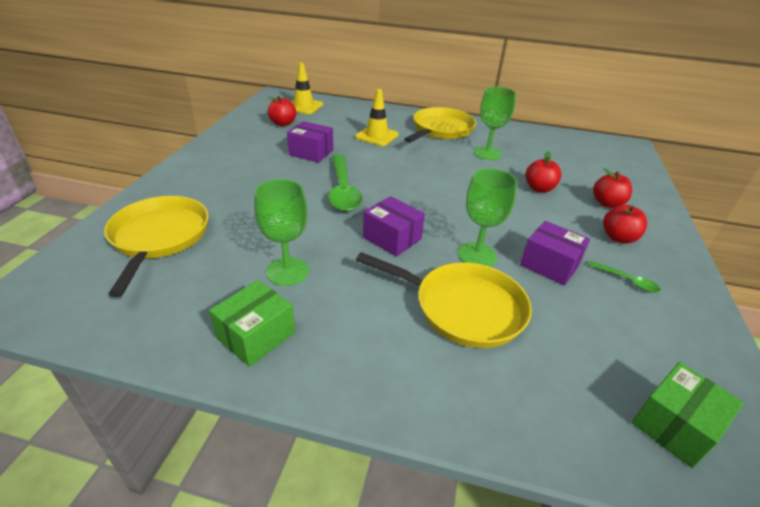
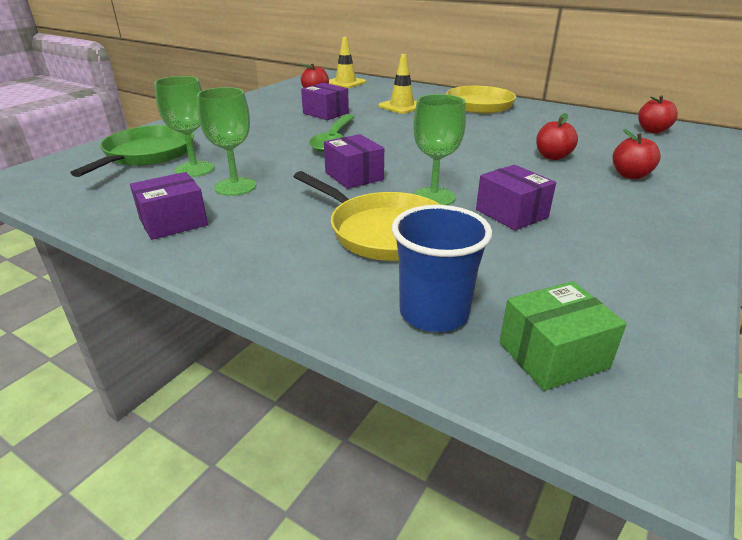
camera: 20 degrees right, 5 degrees down
yellow pan [104,196,209,297] -> green pan [71,125,194,177]
green box [209,280,295,367] -> purple box [130,172,208,240]
green goblet [474,86,516,160] -> green goblet moved to [154,76,214,177]
green spoon [588,261,661,293] -> none
red apple [603,205,647,244] -> red apple moved to [638,96,678,133]
none -> blue cup [392,205,492,332]

